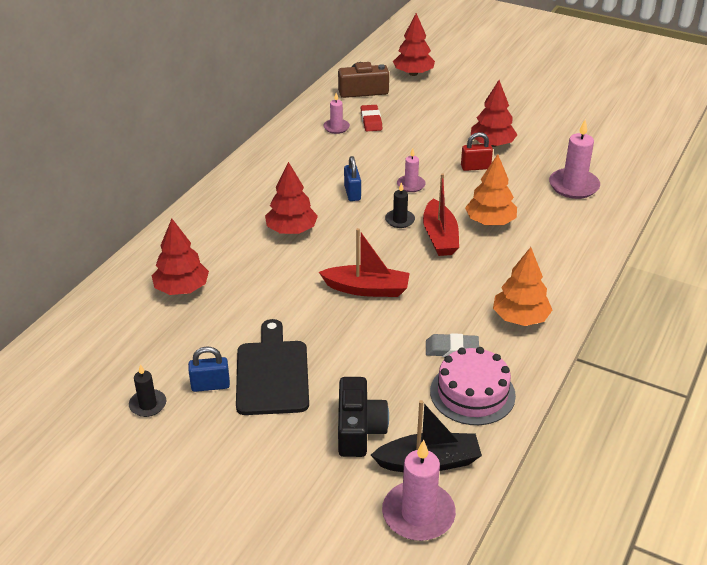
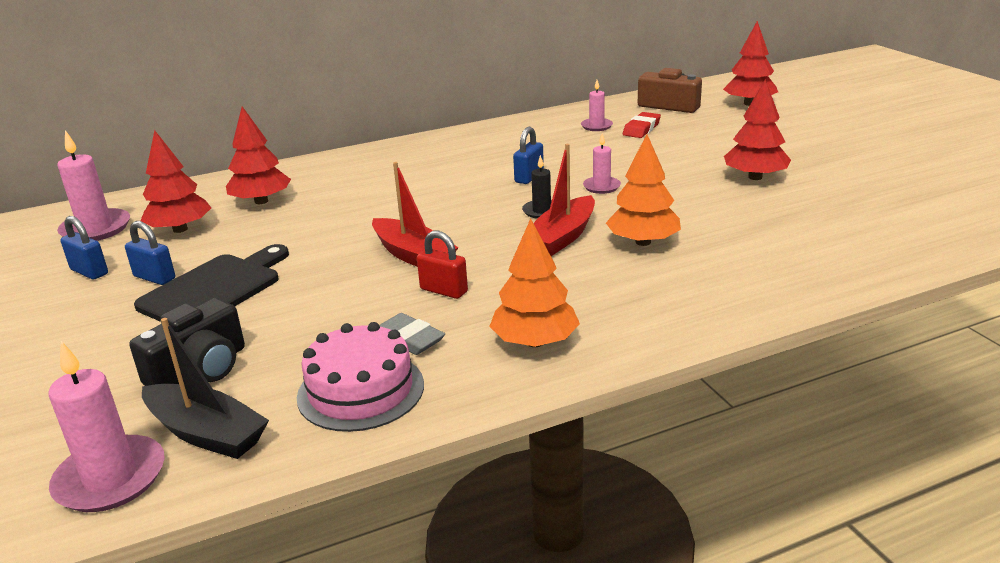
camera: 40 degrees right, 10 degrees down
black candle [129,364,166,417] -> blue padlock [60,216,108,280]
red tree [265,162,318,234] -> red tree moved to [140,130,211,233]
red padlock [461,132,493,171] -> red padlock moved to [417,231,468,299]
pink candle [549,119,600,199] -> pink candle moved to [57,130,130,241]

